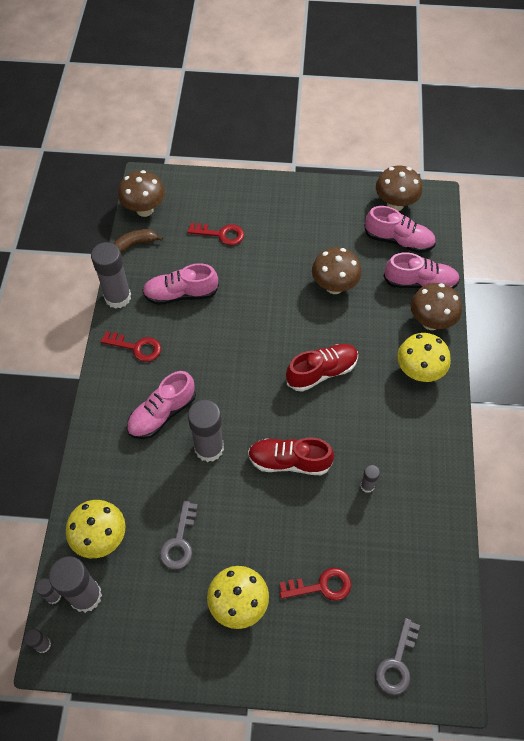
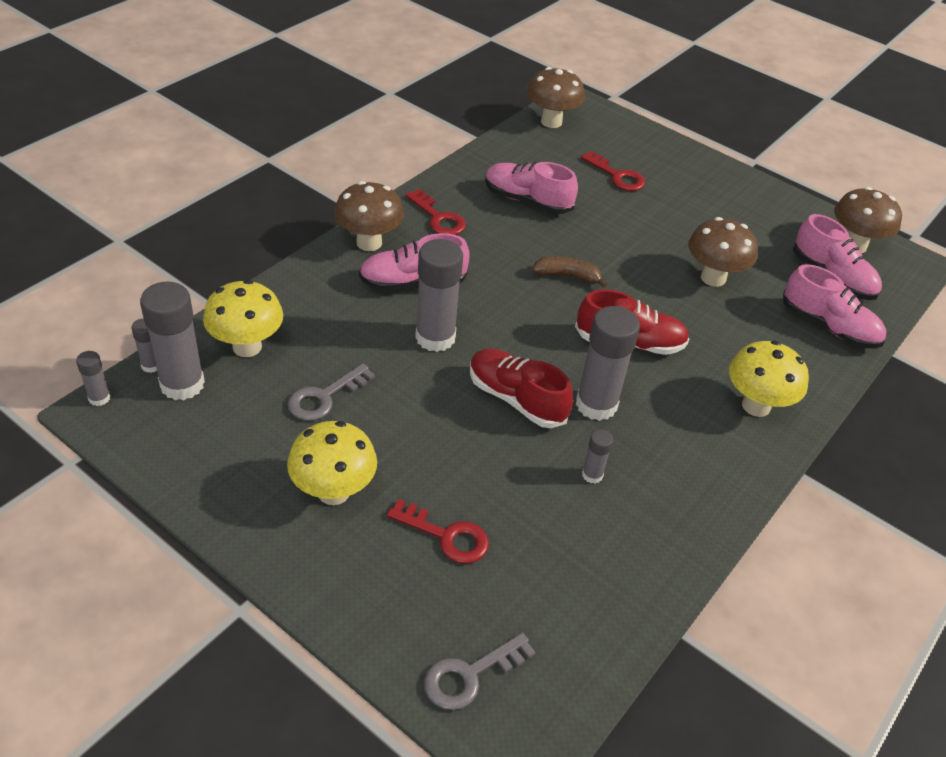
camera: 30 degrees right, 15 degrees down
grey glue stick [91,242,131,309] -> grey glue stick moved to [576,306,640,421]
brown banana [113,229,163,253] -> brown banana moved to [532,256,608,288]
brown mushroom [411,283,462,330] -> brown mushroom moved to [334,181,404,251]

